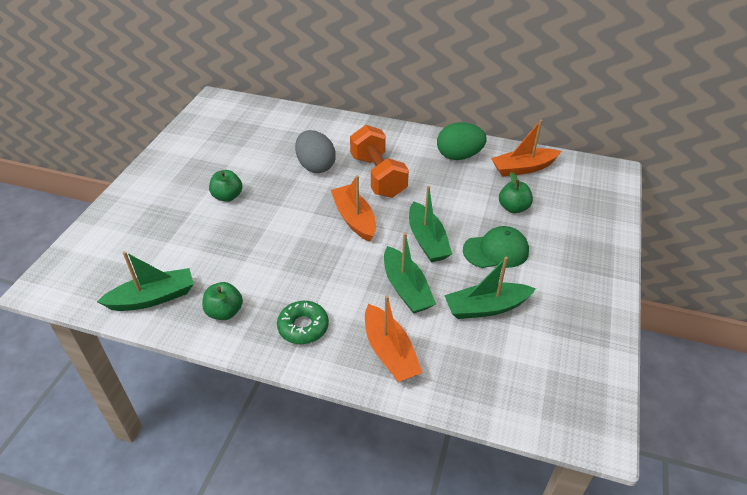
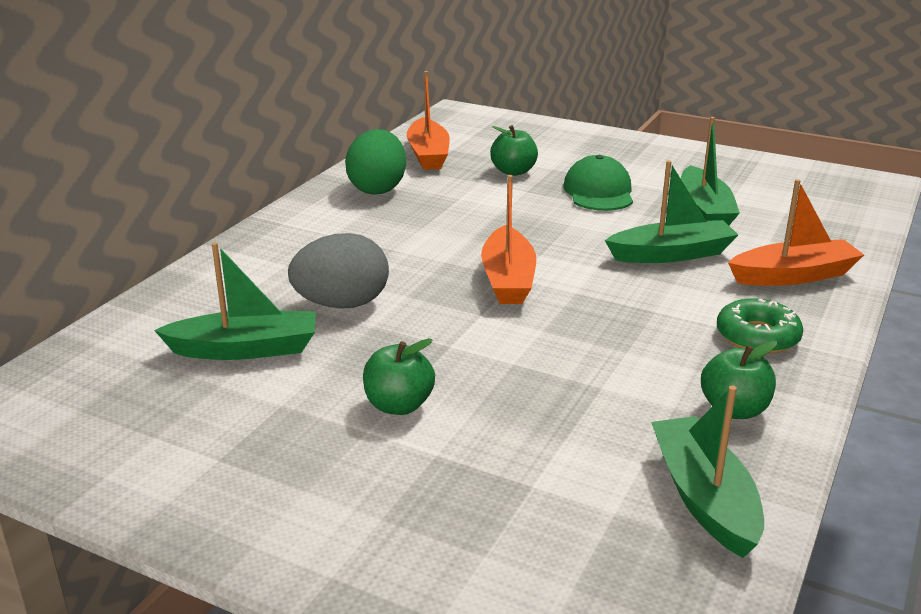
camera: 80 degrees left, 15 degrees down
orange boat [331,175,376,242] -> orange boat turned 75 degrees counterclockwise [481,175,536,304]
orange dumbbell [350,125,409,198] -> none
green boat [409,186,452,262] -> green boat moved to [154,242,316,360]

